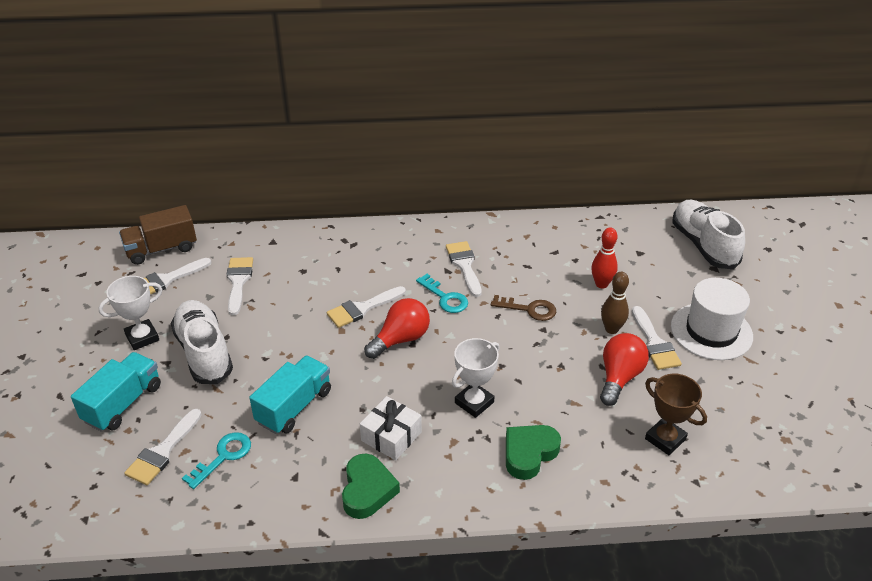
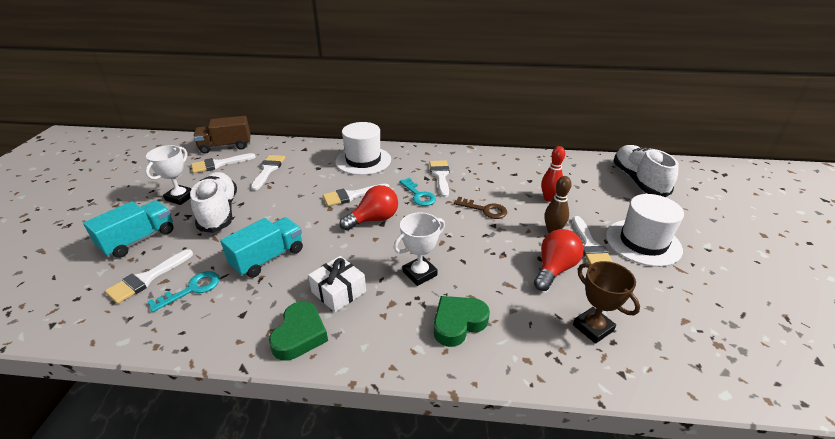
camera: 10 degrees right, 5 degrees down
white trophy [98,276,162,350] -> white trophy turned 45 degrees counterclockwise [146,145,192,205]
none -> white hat [335,122,391,175]

